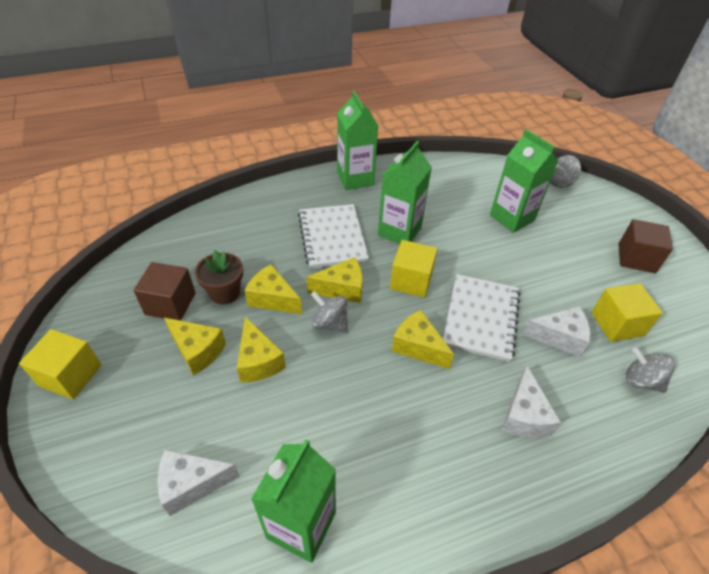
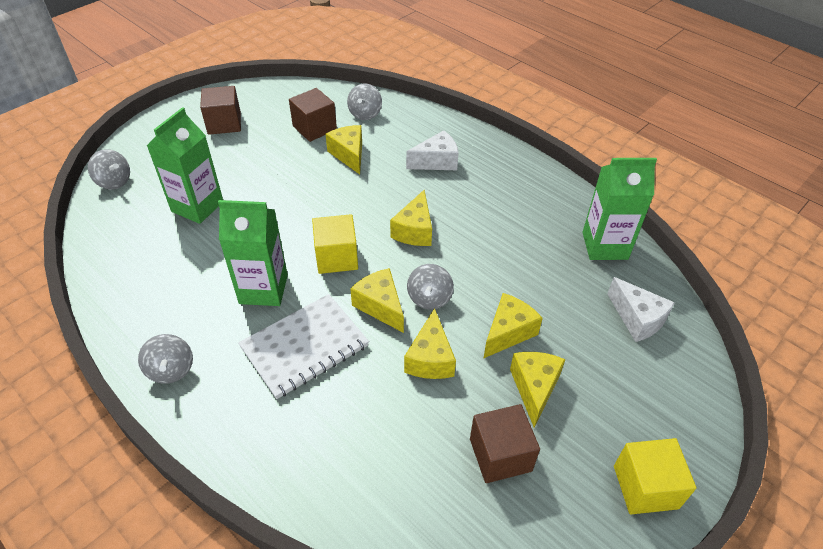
camera: 115 degrees left, 0 degrees up
brown flower pot [195,250,243,305] -> none
green carton [337,91,378,190] -> grey spinning top [138,334,193,384]
white notebook [443,274,520,362] -> none
white cheese [522,306,591,357] -> yellow cheese [325,125,362,175]
yellow cube [591,283,663,342] -> brown cube [289,88,337,142]

